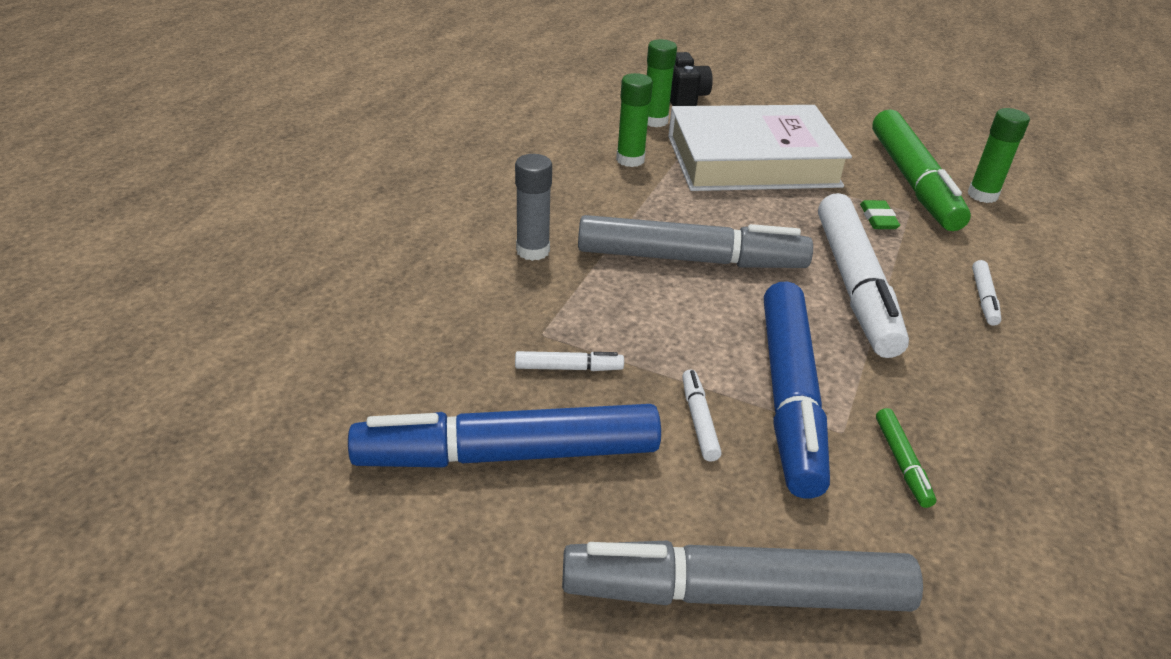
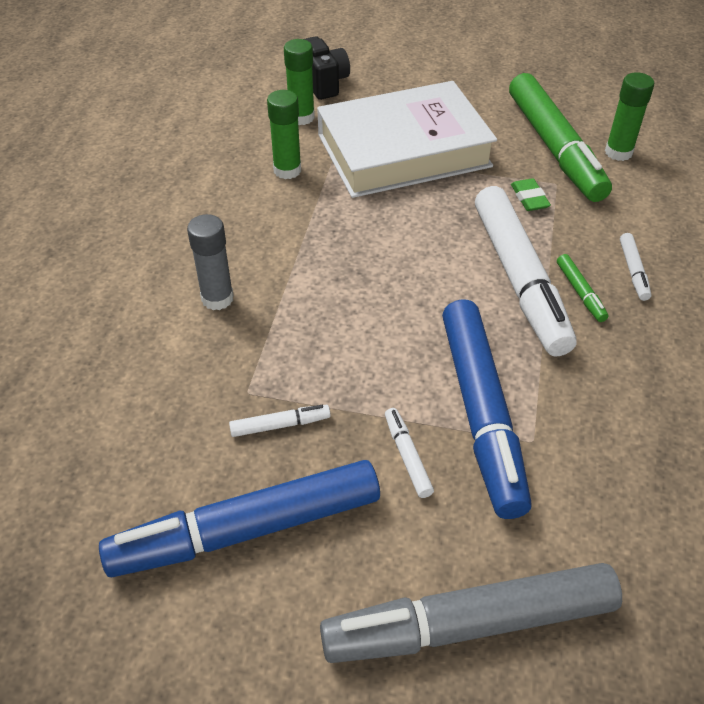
camera: 10 degrees left, 10 degrees up
grey marker [578,215,813,268] -> none
green marker [876,408,936,508] -> green marker moved to [557,254,609,322]

